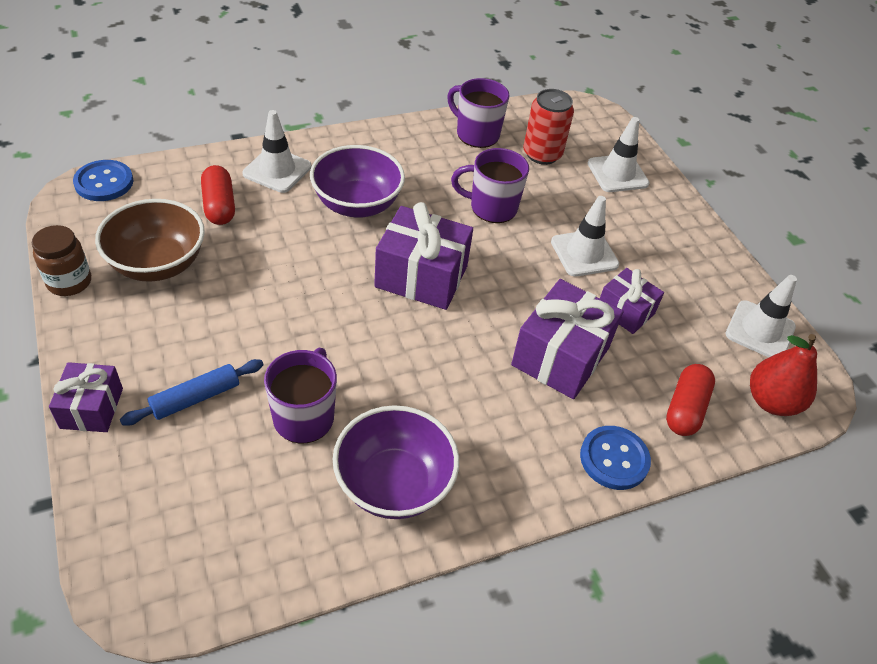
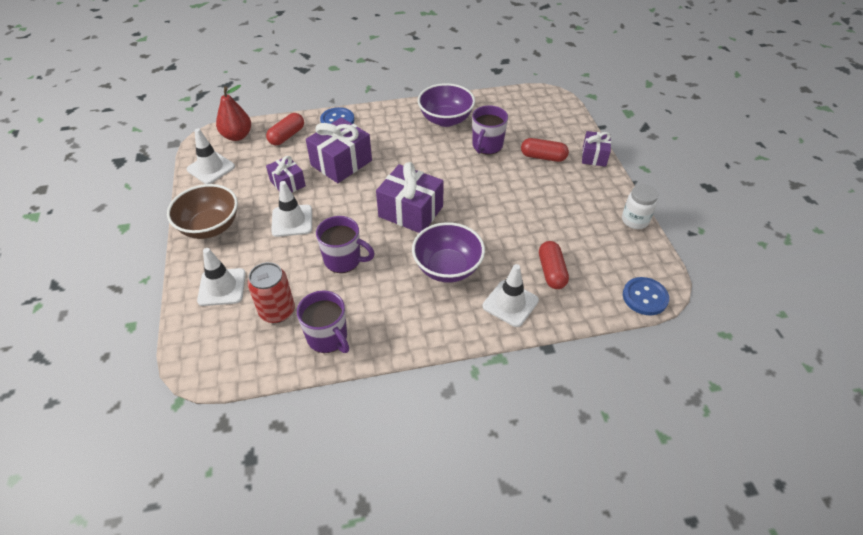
camera: 165 degrees left, 0 degrees up
brown jar [32,225,91,296] -> white jar [622,184,658,229]
brown bowl [95,199,205,282] -> brown bowl moved to [167,184,238,239]
blue rolling pin [120,359,264,426] -> red capsule [521,138,569,162]

